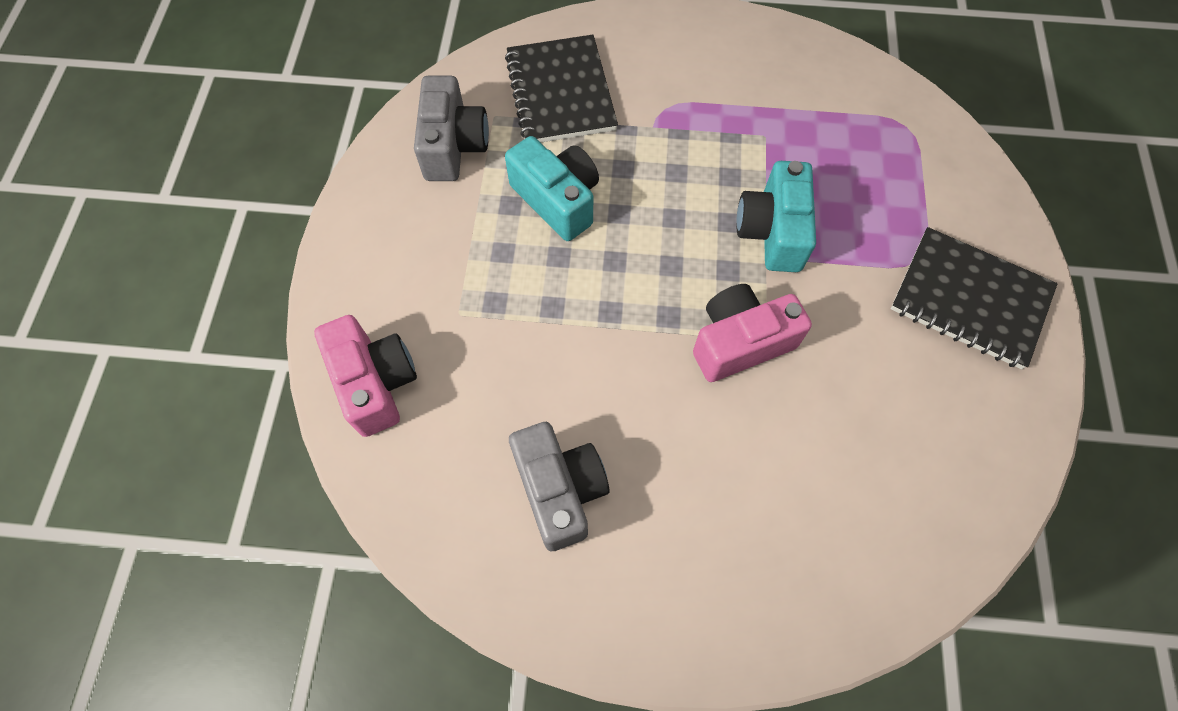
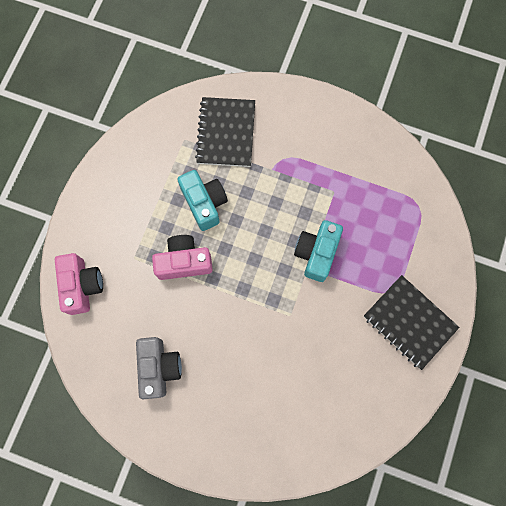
camera: 15 degrees right, 10 degrees up
grey camera [414,76,489,181] -> none
pink camera [693,284,812,382] -> pink camera moved to [152,235,213,280]

